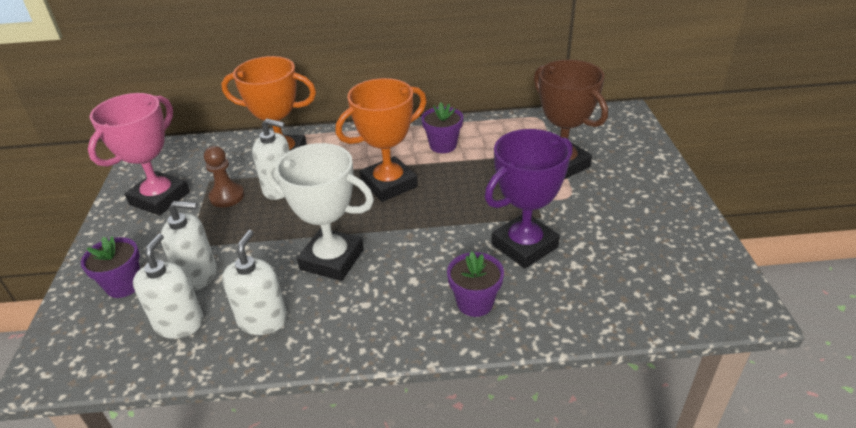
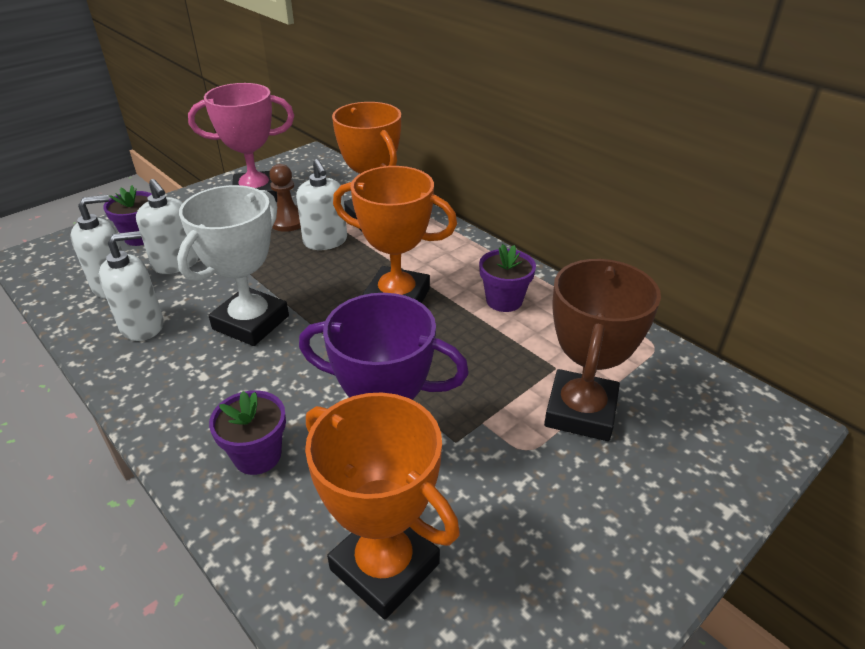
camera: 50 degrees right, 0 degrees up
white trophy [266,143,374,281] -> white trophy turned 45 degrees clockwise [177,185,289,346]
none -> orange trophy [305,393,460,619]

